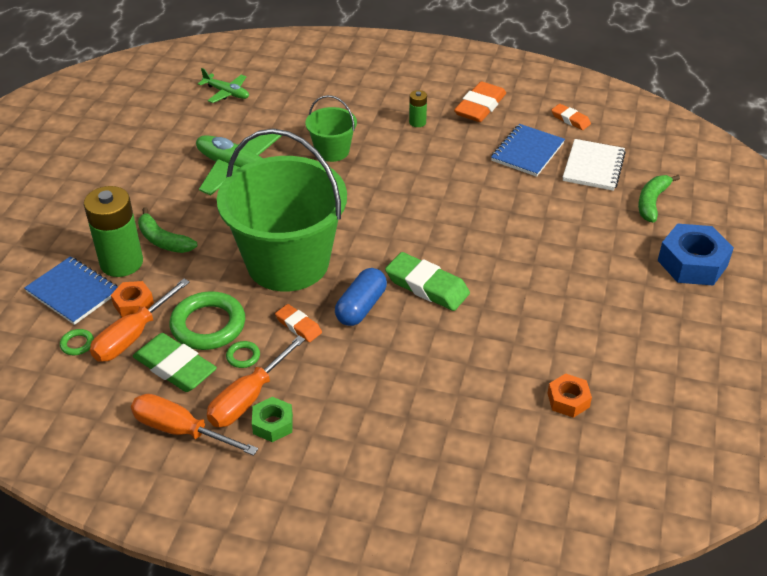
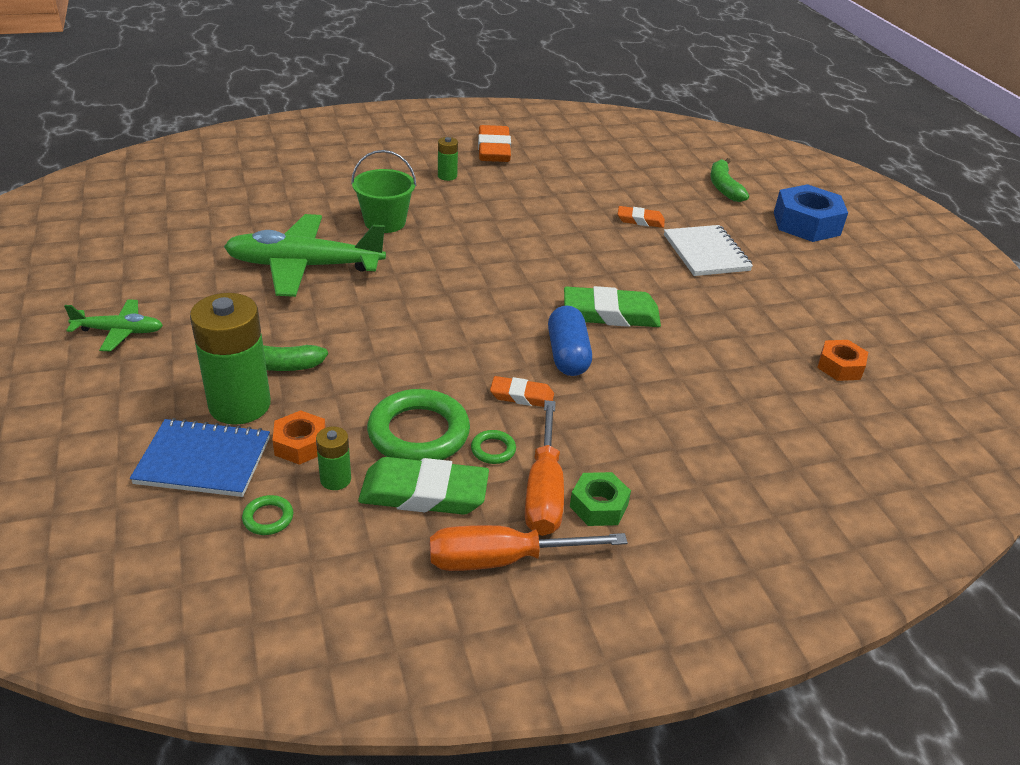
camera: 35 degrees left, 5 degrees down
orange screwdriver [90,279,190,362] -> green battery [316,426,351,490]
green plane [198,68,249,103] -> green plane moved to [64,299,163,352]
green bucket [217,128,347,292] -> none
blue notebook [491,124,565,177] -> none
orange eraser [551,104,591,130] -> orange eraser moved to [618,206,665,228]
white notebook [563,139,626,191] -> white notebook moved to [664,225,753,276]

